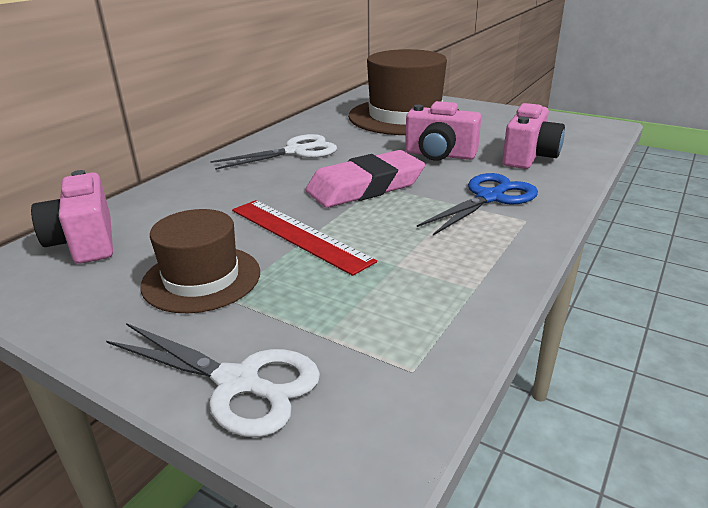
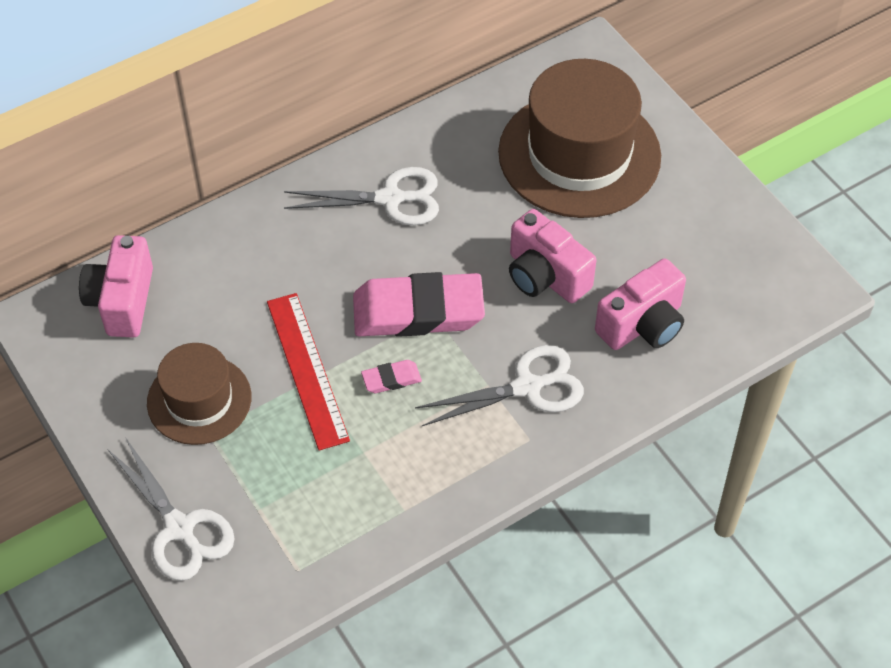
camera: 25 degrees right, 25 degrees up
blue scissors [417,173,538,235] -> white scissors [415,345,584,426]
none -> pink eraser [361,360,422,393]

